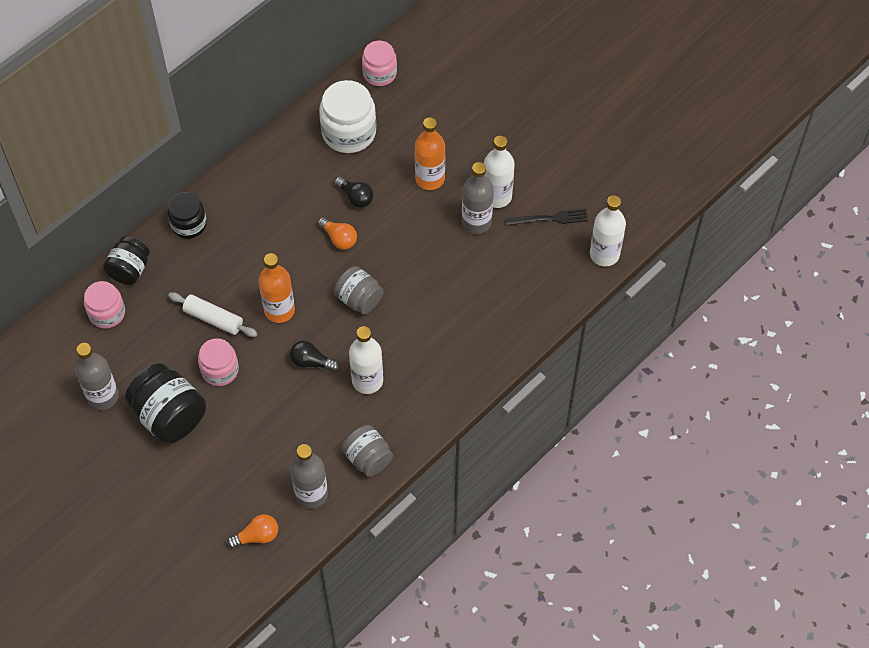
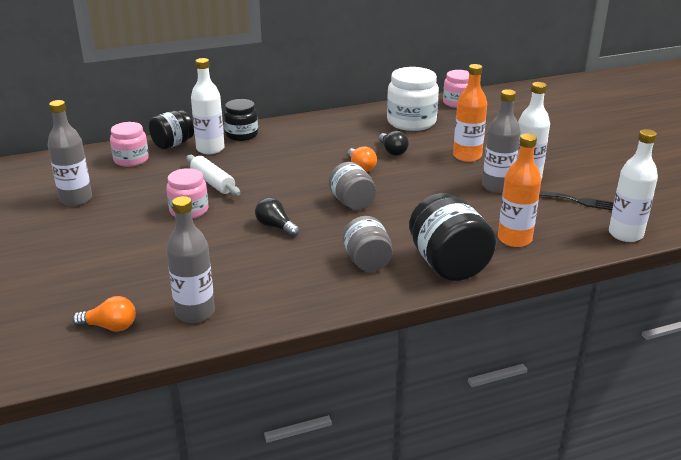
camera: 25 degrees right, 30 degrees down
black jar [125,363,206,444] -> black jar moved to [409,193,496,281]
orange bottle [258,253,295,323] -> orange bottle moved to [498,133,541,247]
grey jar [342,425,393,477] -> grey jar moved to [343,216,393,272]
white bottle [349,326,383,394] -> white bottle moved to [191,58,225,154]

